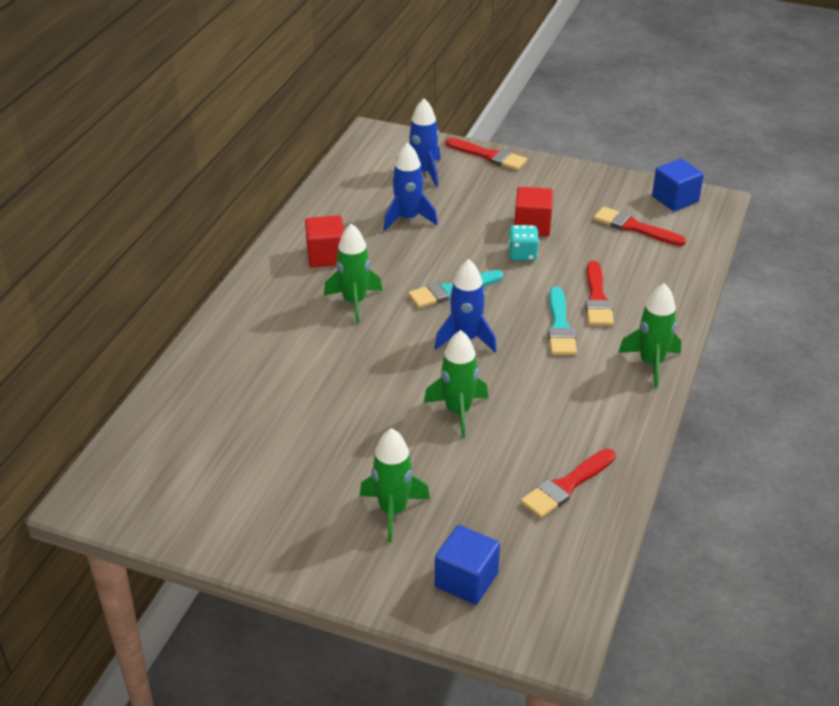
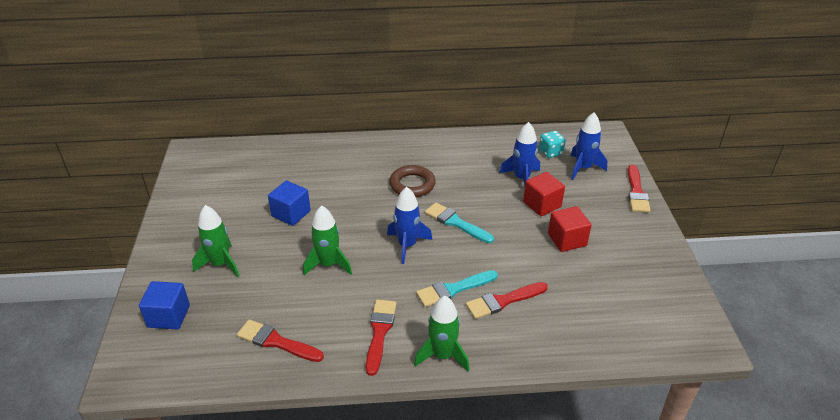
camera: 65 degrees right, 0 degrees up
red cube [305,215,344,268] -> red cube moved to [523,172,565,216]
green rocket [324,223,383,324] -> brown ring [389,165,436,197]
turquoise dice [508,225,539,261] -> turquoise dice moved to [539,131,566,158]
red brush [594,206,686,246] -> red brush moved to [366,300,397,376]
blue cube [652,159,704,211] -> blue cube moved to [268,180,311,226]

